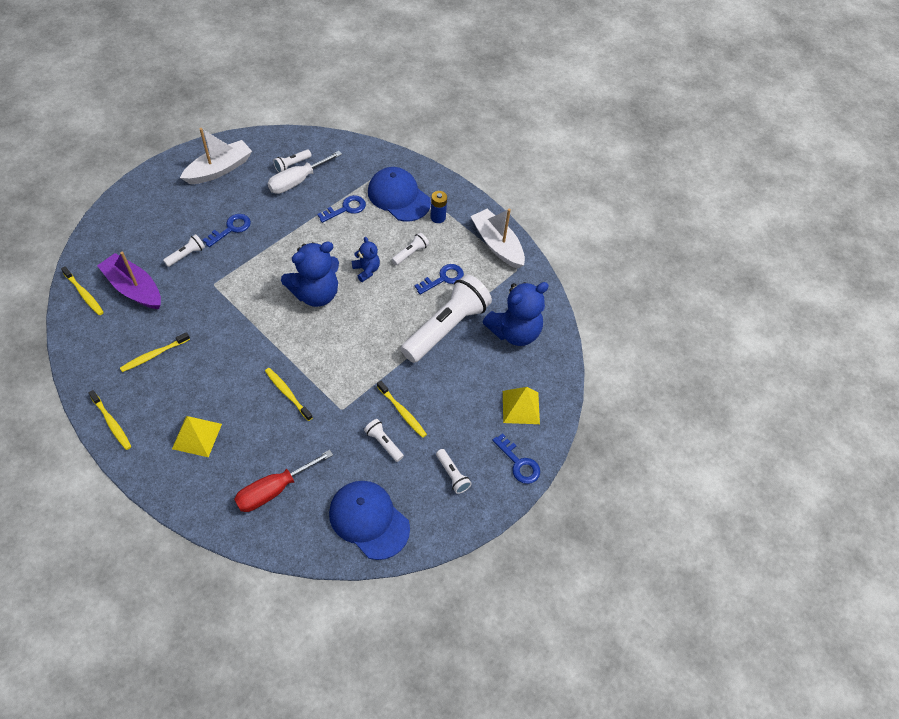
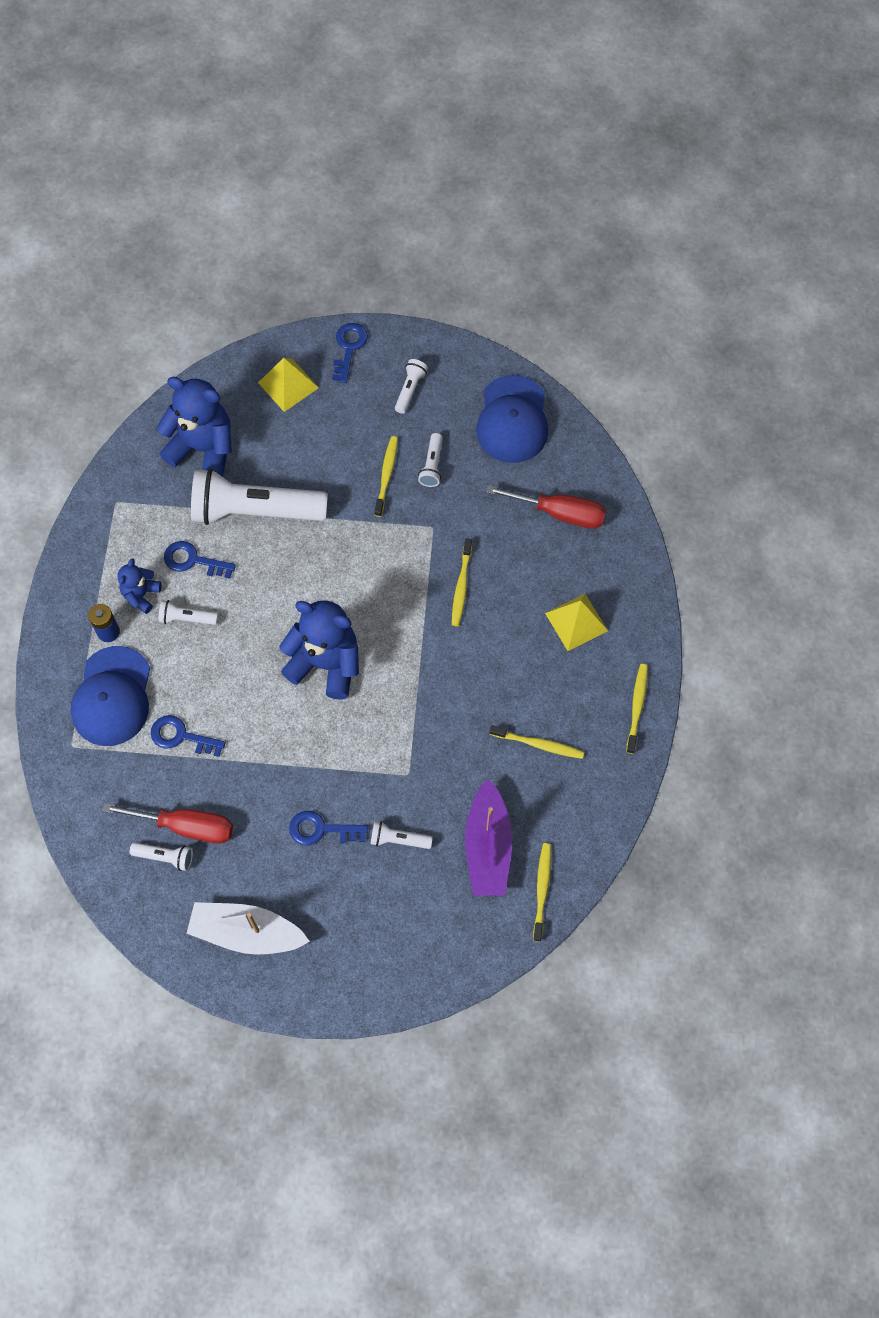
camera: 125 degrees left, 10 degrees up
white screwdriver [268,151,342,194] -> red screwdriver [102,803,233,844]
blue teddy bear [352,237,380,282] -> blue teddy bear moved to [117,558,162,614]
white boat [470,208,525,269] -> none

